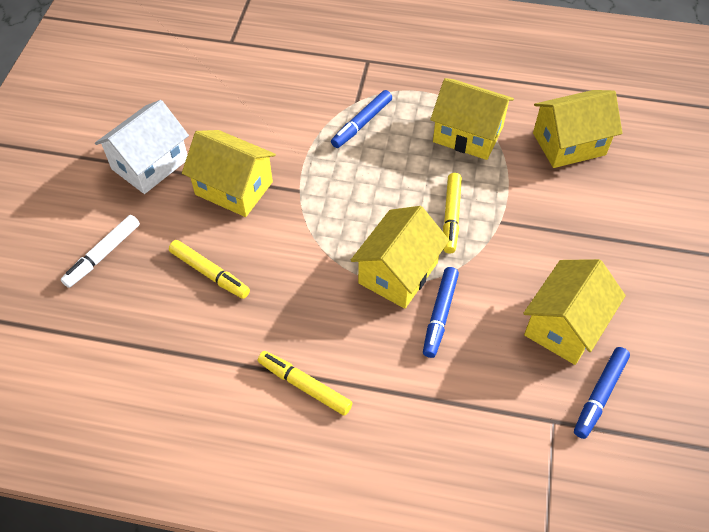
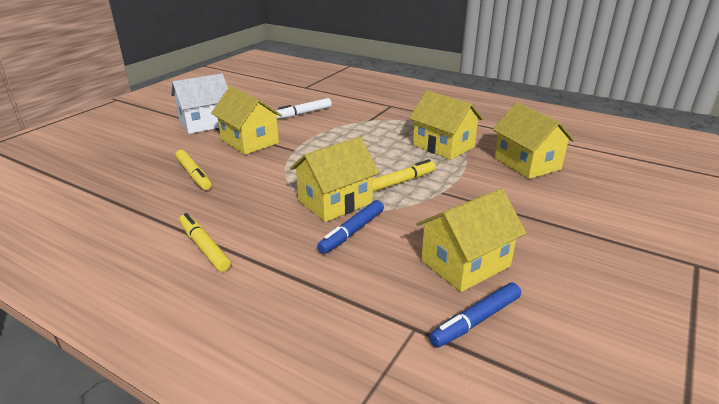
camera: 20 degrees right, 25 degrees down
white marker [61,215,140,288] -> white marker moved to [276,98,332,119]
blue marker [331,90,392,148] -> none
yellow marker [443,173,462,253] -> yellow marker turned 150 degrees counterclockwise [373,159,436,192]
yellow house [533,90,622,168] -> yellow house turned 60 degrees clockwise [493,103,575,179]

